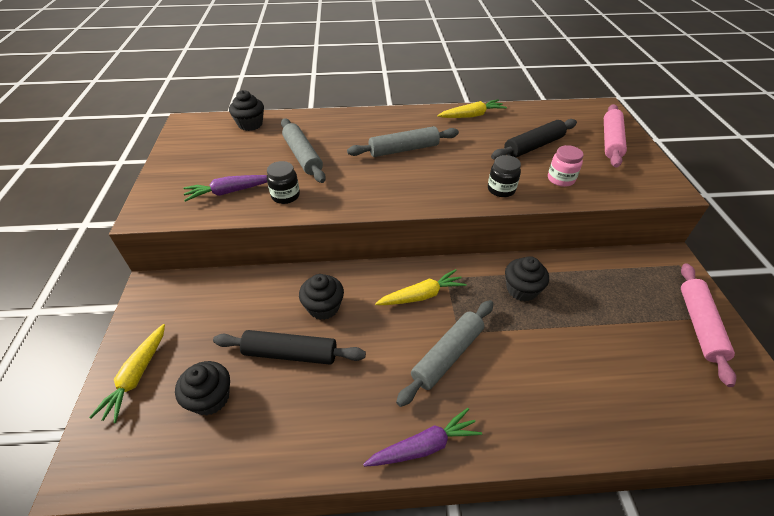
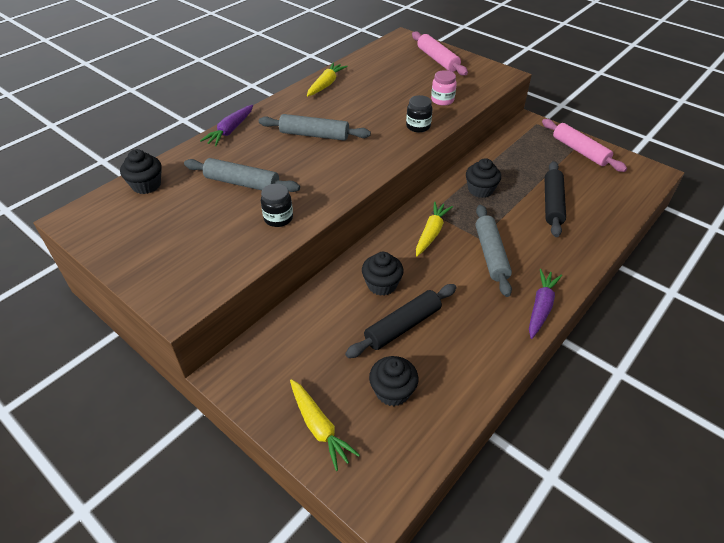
camera: 45 degrees left, 0 degrees up
purple carrot [183,175,267,202] -> purple carrot moved to [200,105,253,146]
grey rolling pin [347,126,459,157] -> grey rolling pin turned 75 degrees clockwise [259,114,371,141]
black rolling pin [491,119,577,160] -> black rolling pin moved to [545,161,566,237]

